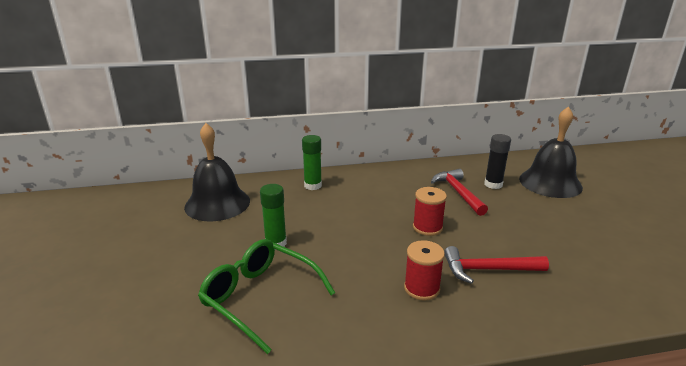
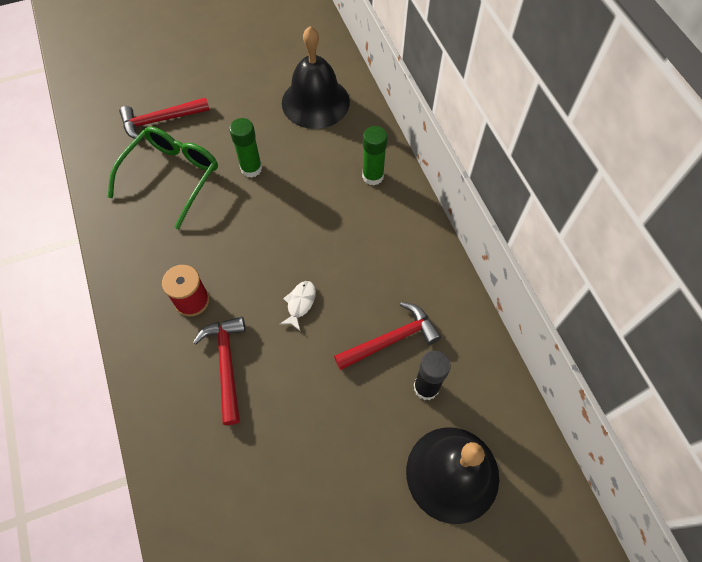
camera: 80 degrees right, 35 degrees up
red spool [413,187,447,236] -> white fish [280,281,316,331]
none -> red hammer [119,97,210,141]

